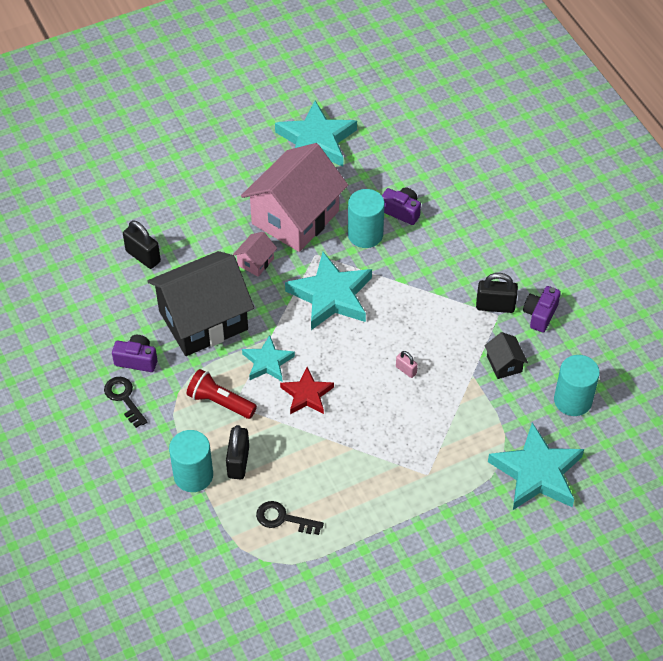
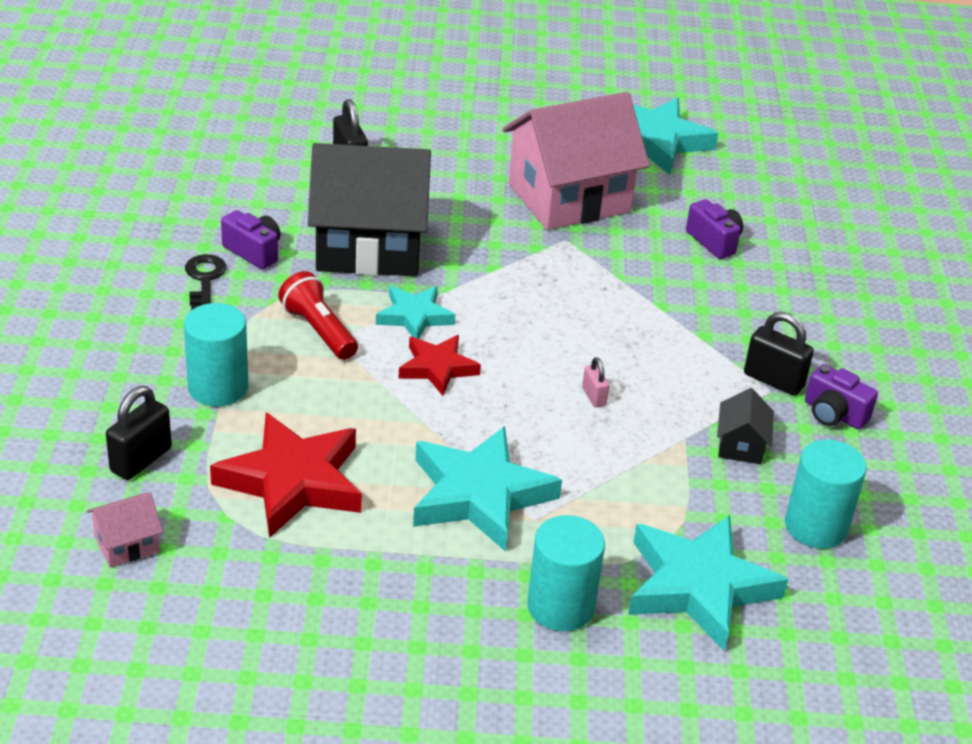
camera: 25 degrees right, 15 degrees down
black padlock [226,425,249,479] -> black padlock moved to [106,386,172,480]
pink house [233,232,277,277] -> pink house moved to [87,492,163,568]
black key [256,501,324,535] -> red star [210,413,362,538]
turquoise star [285,252,372,330] -> turquoise star moved to [413,426,562,552]
turquoise cylinder [348,189,385,248] -> turquoise cylinder moved to [527,515,605,631]
purple camera [523,286,561,332] -> purple camera turned 105 degrees counterclockwise [805,364,878,429]

